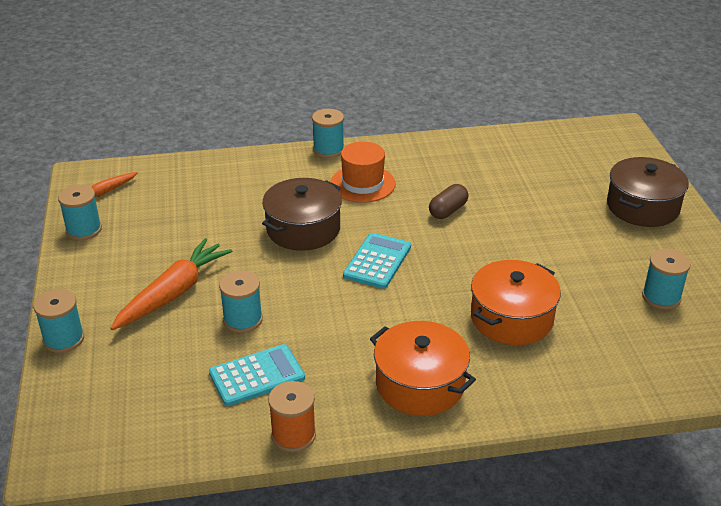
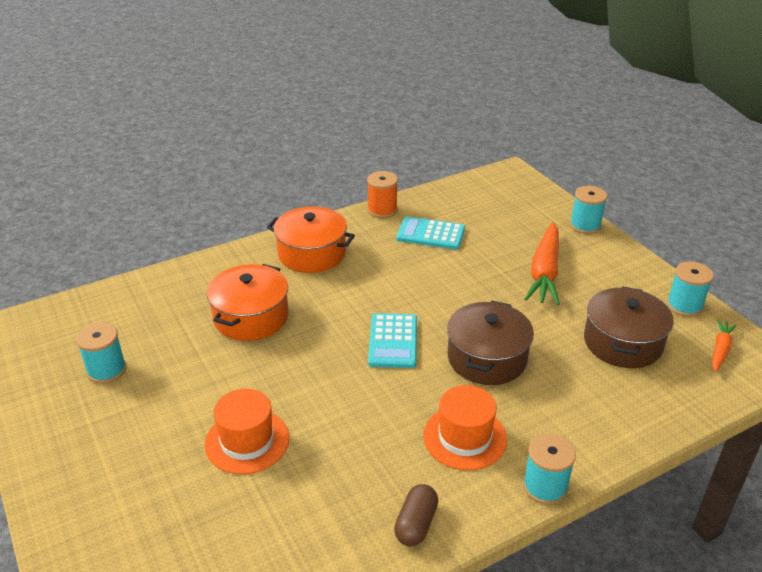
camera: 160 degrees right, 0 degrees up
turquoise calculator [209,344,305,406] -> turquoise calculator turned 60 degrees clockwise [396,217,465,250]
turquoise spool [219,271,263,333] -> none
brown capsule [429,184,468,219] -> brown capsule moved to [394,484,438,547]
brown pot [607,157,689,227] -> brown pot moved to [584,286,674,368]
none -> orange hat [205,389,289,474]

